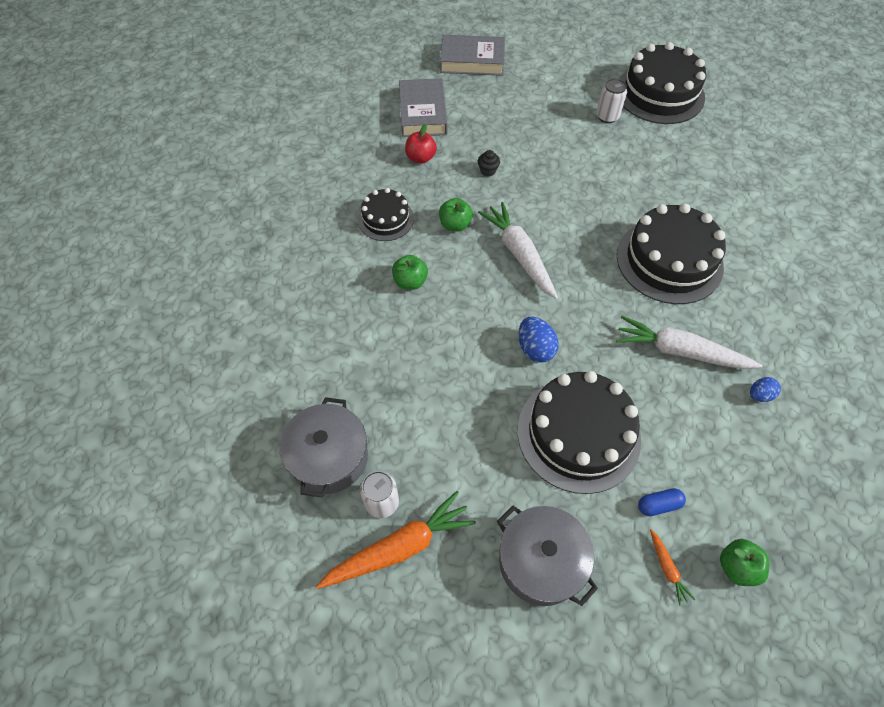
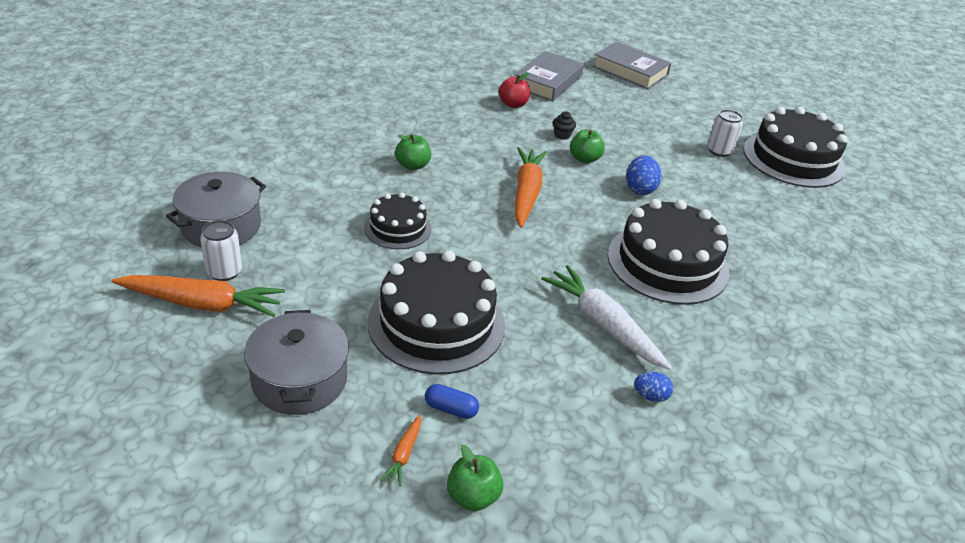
camera: 30 degrees right, 20 degrees down
black cake [358,188,414,241] -> black cake moved to [364,192,432,249]
green apple [439,198,473,232] -> green apple moved to [570,129,605,163]
white carrot [478,202,558,299] -> orange carrot [515,147,547,228]
blue egg [518,317,558,363] -> blue egg moved to [626,155,661,195]

